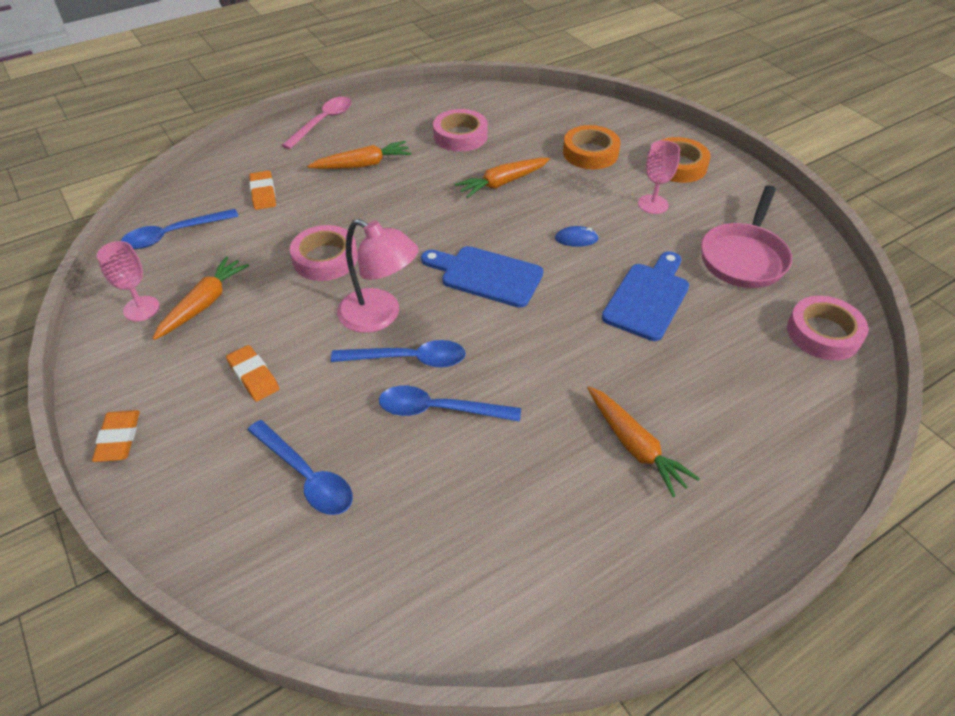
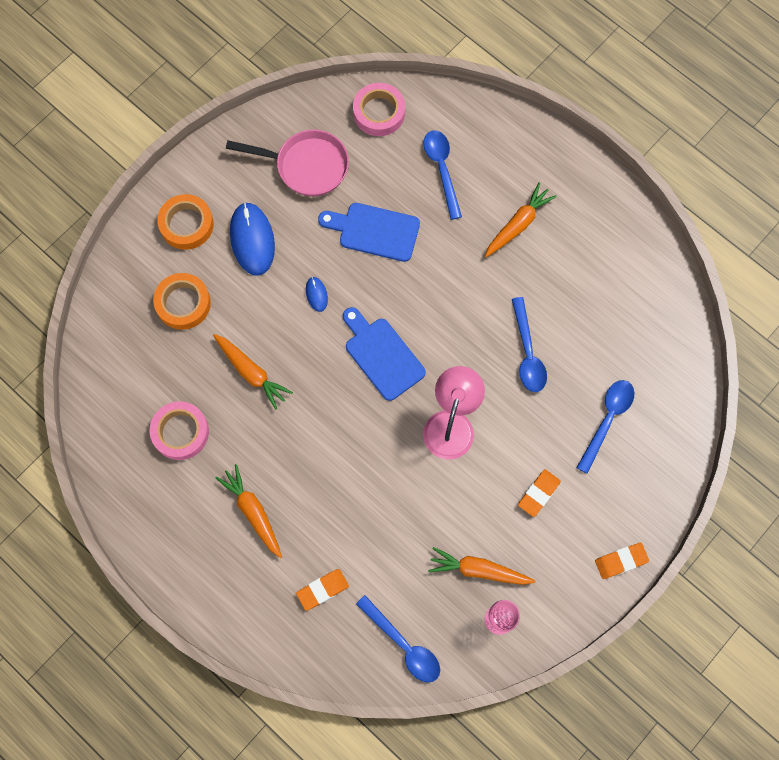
camera: 105 degrees left, 25 degrees up
pink spoon [281,97,352,149] -> none
pink tape [290,225,358,281] -> none
blue spoon [331,340,466,368] -> blue spoon moved to [423,130,462,220]
blue cutting board [421,246,543,308] -> blue cutting board turned 135 degrees clockwise [343,307,426,401]
pink goblet [638,140,680,214] -> blue mouse [230,202,275,275]

